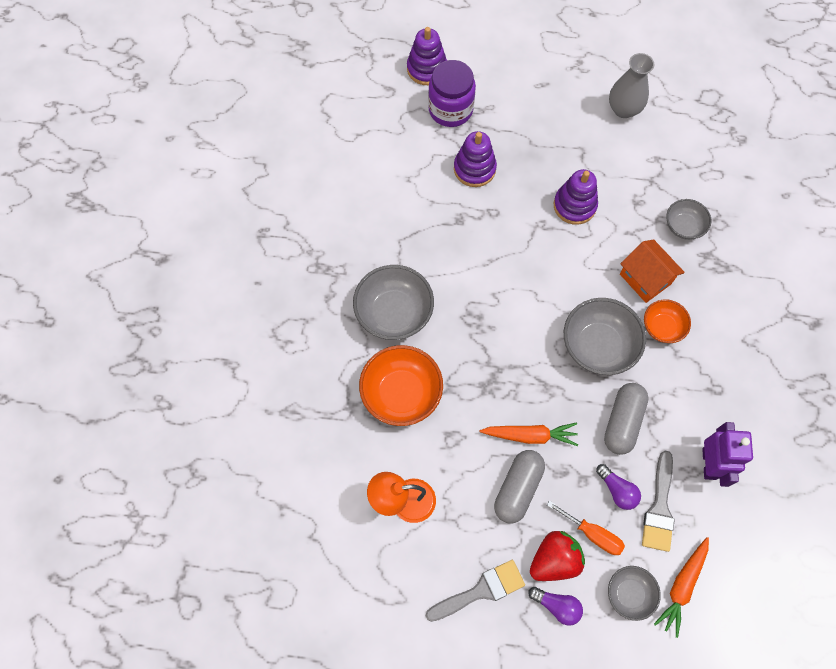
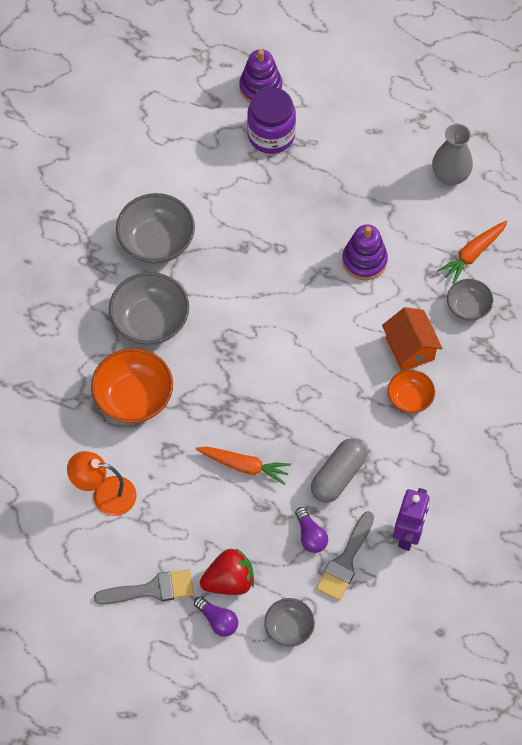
camera: 15 degrees right, 5 degrees down
purple stacking toy [454,131,497,187] -> none
grey capsule [494,450,545,523] -> none
orange screwdriver [547,500,625,555] -> none
grey bowl [564,298,646,375] -> grey bowl moved to [116,193,195,264]
orange carrot [654,537,709,638] -> orange carrot moved to [437,220,507,284]

